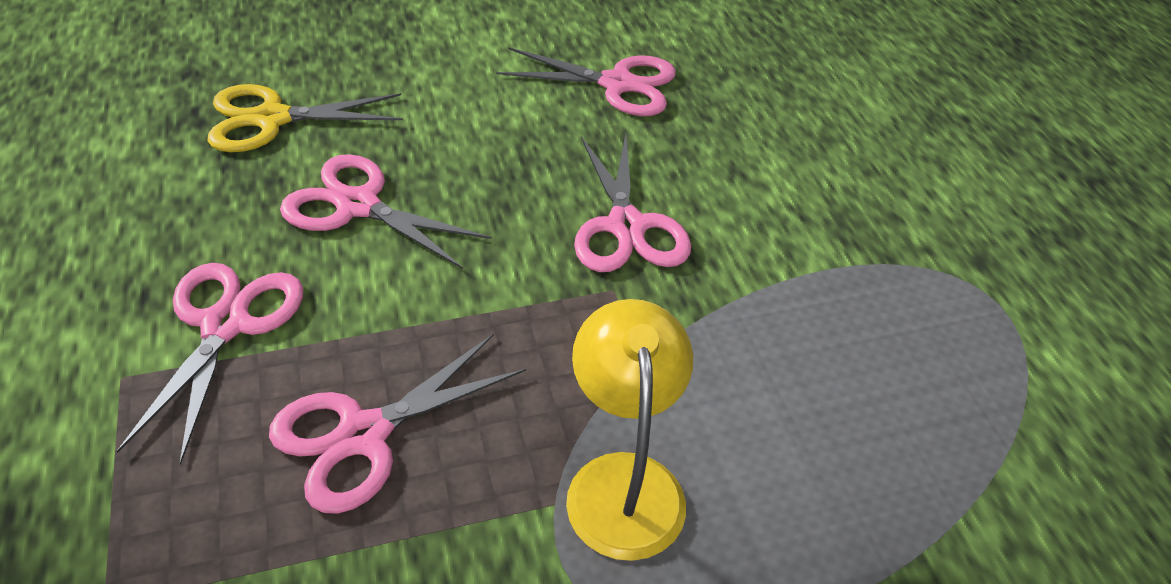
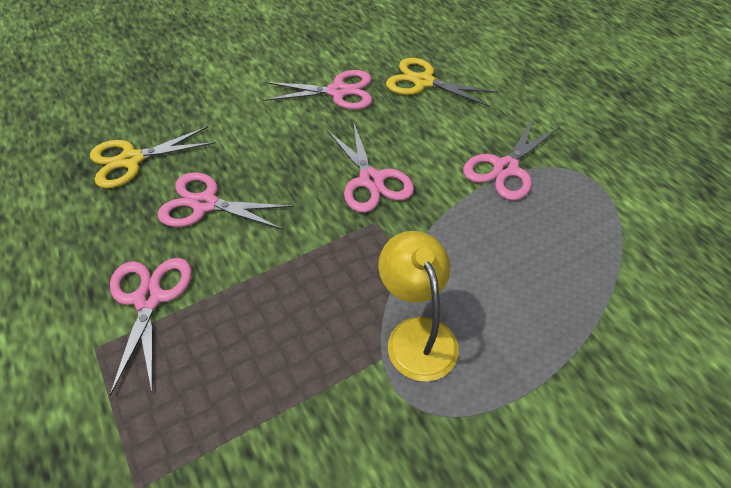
camera: 10 degrees left, 5 degrees up
pink scissors [269,334,526,514] -> pink scissors moved to [463,117,560,201]
none -> yellow scissors [386,58,498,107]

